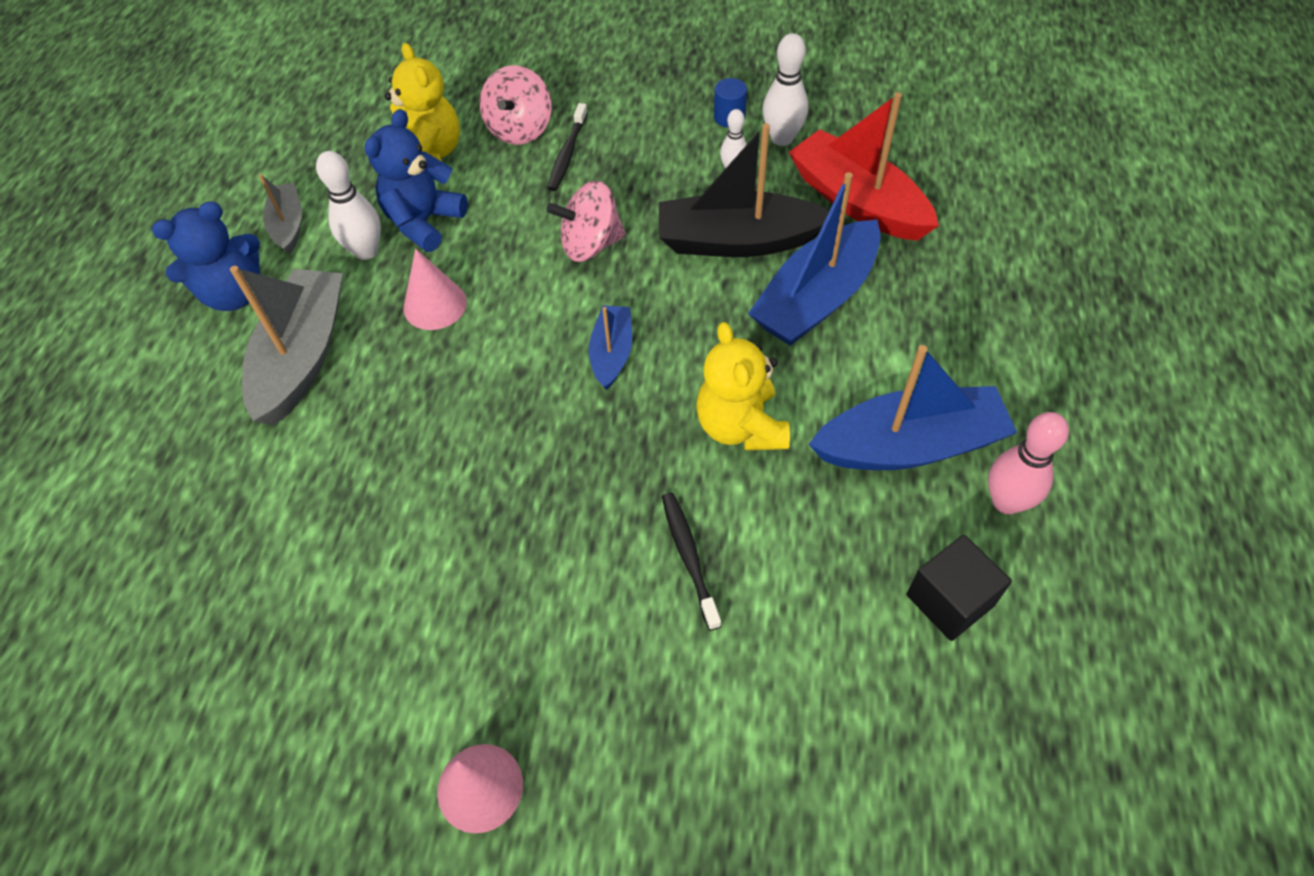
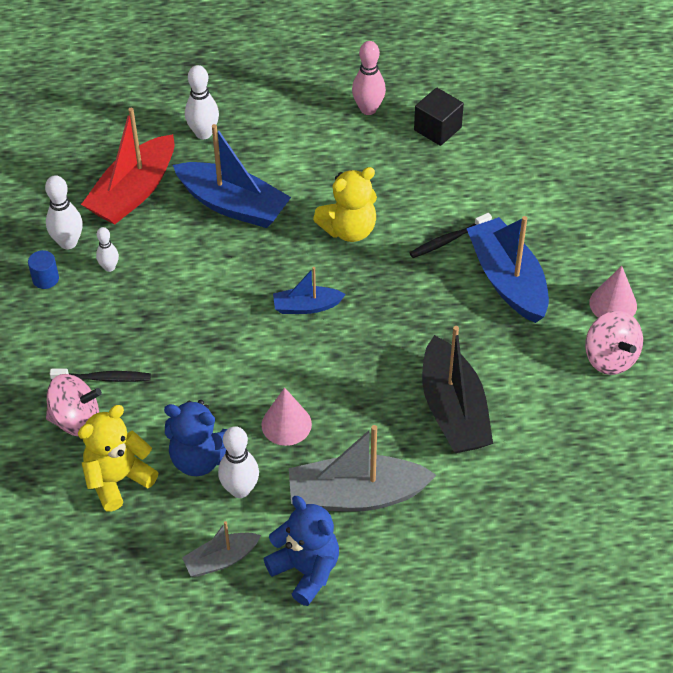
camera: 105 degrees left, 5 degrees down
pink spinning top [547,181,626,262] -> pink spinning top moved to [585,311,643,375]
black boat [659,123,829,257] -> black boat moved to [422,326,493,453]
blue boat [808,345,1017,470] -> blue boat moved to [466,216,549,323]
none -> white bowling pin [185,65,219,139]

